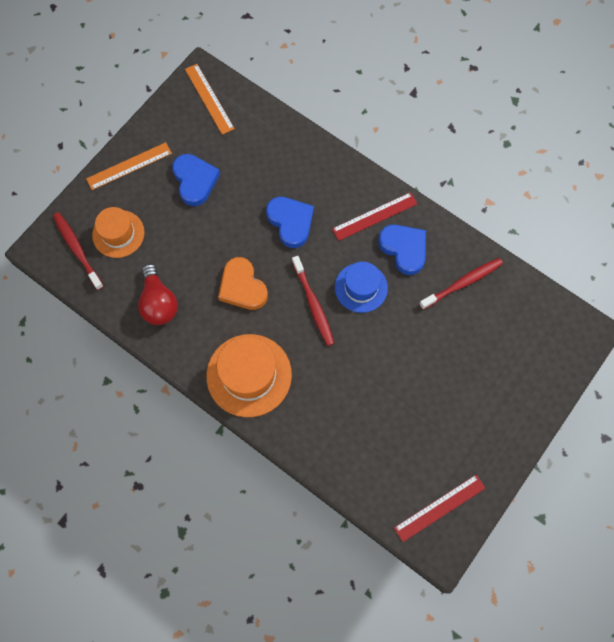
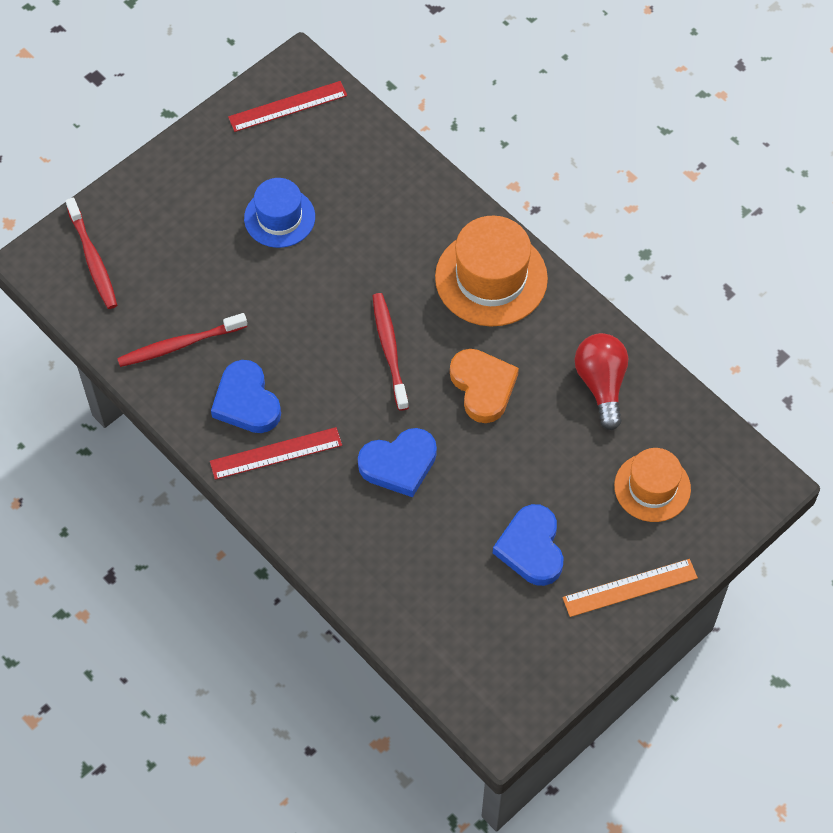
camera: 170 degrees left, 10 degrees down
red toothbrush [53,212,104,290] -> red toothbrush moved to [66,197,117,309]
orange ruler [185,64,235,135] -> none
blue heart [266,197,314,248] -> blue heart turned 90 degrees counterclockwise [358,428,437,497]
blue hat [335,262,388,313] -> blue hat moved to [244,178,315,248]

